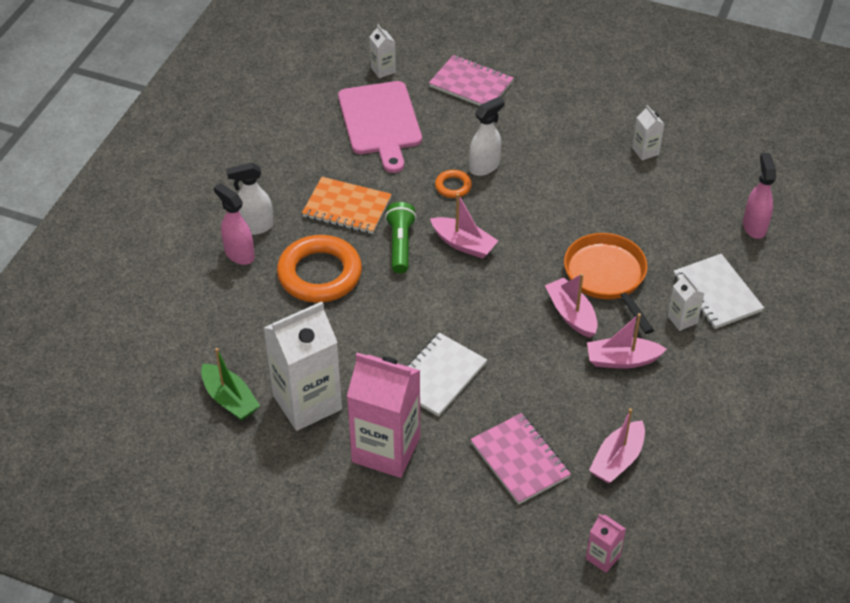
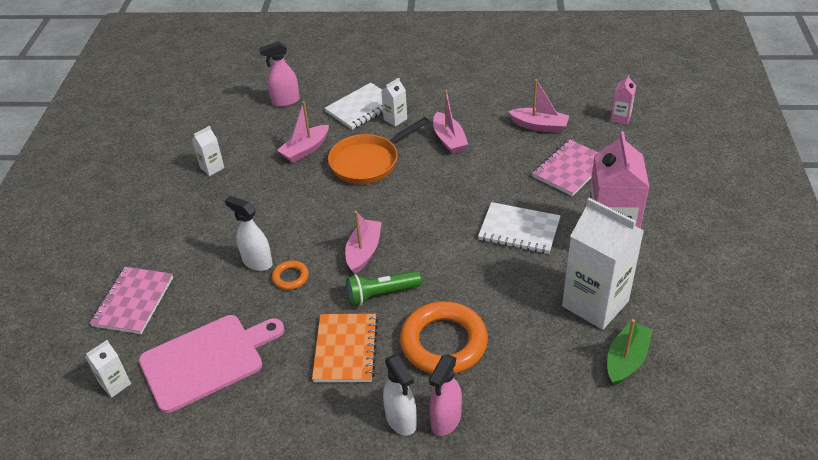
camera: 105 degrees left, 5 degrees down
pink boat [545,273,598,338] -> pink boat moved to [277,101,329,163]

